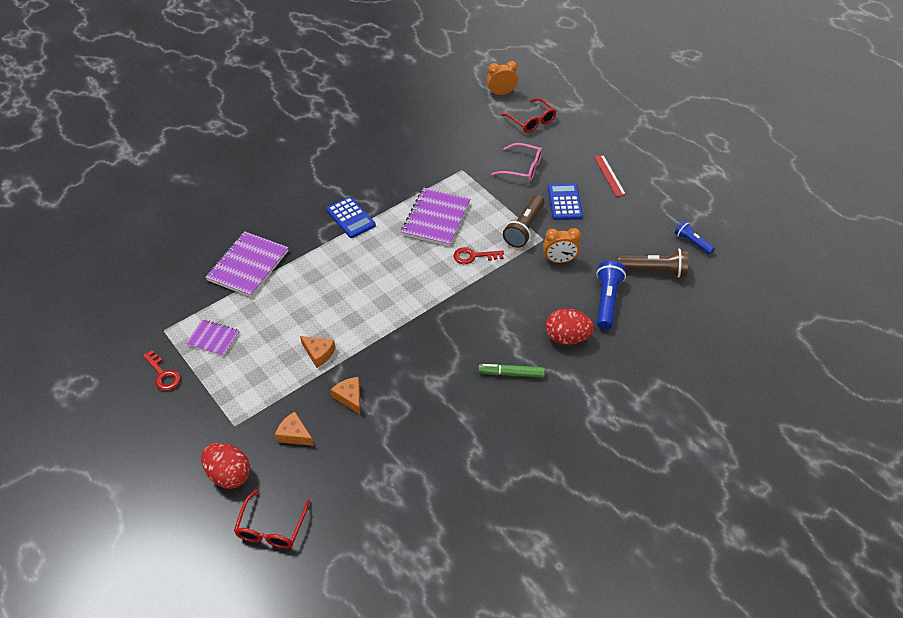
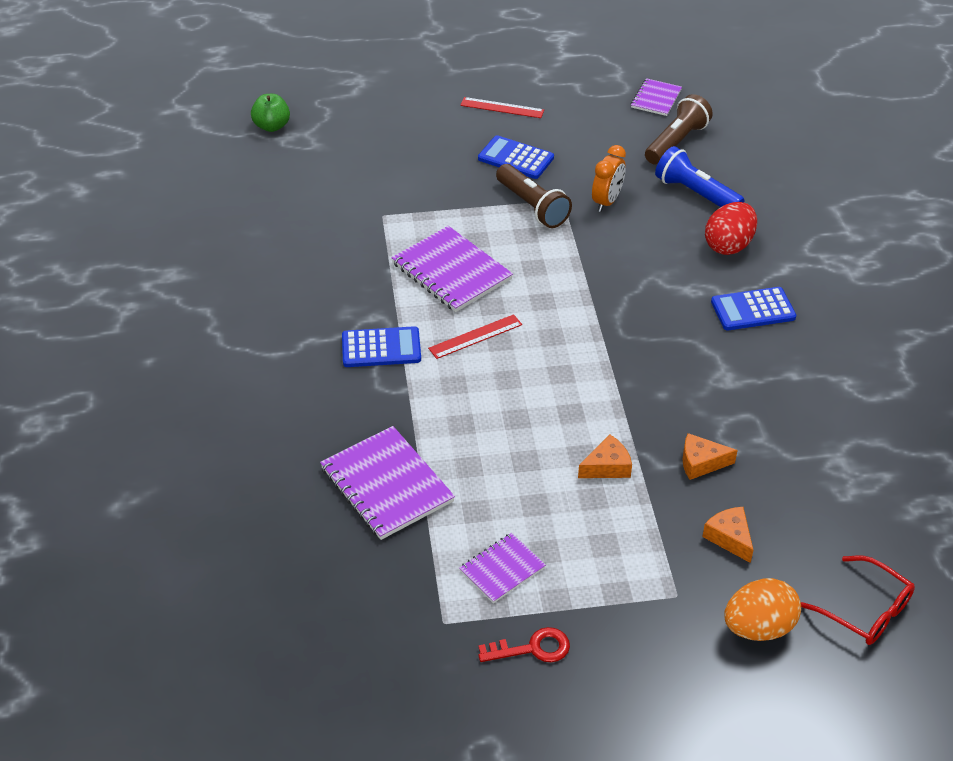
camera: 60 degrees left, 5 degrees down
red egg [201,443,250,489] -> orange egg [724,578,801,641]
orange cheese [275,412,314,446] -> orange cheese turned 90 degrees clockwise [702,507,753,563]
red key [454,247,504,264] -> none
green marker [478,364,545,378] -> blue calculator [711,287,796,330]
orange clock [486,61,518,95] -> green apple [251,94,290,132]
pink glasses [491,143,542,181] -> none
red glasses [501,98,556,133] -> none
blue flashlight [675,221,715,255] -> purple notebook [631,78,682,116]
none -> red ruler [428,314,522,359]

